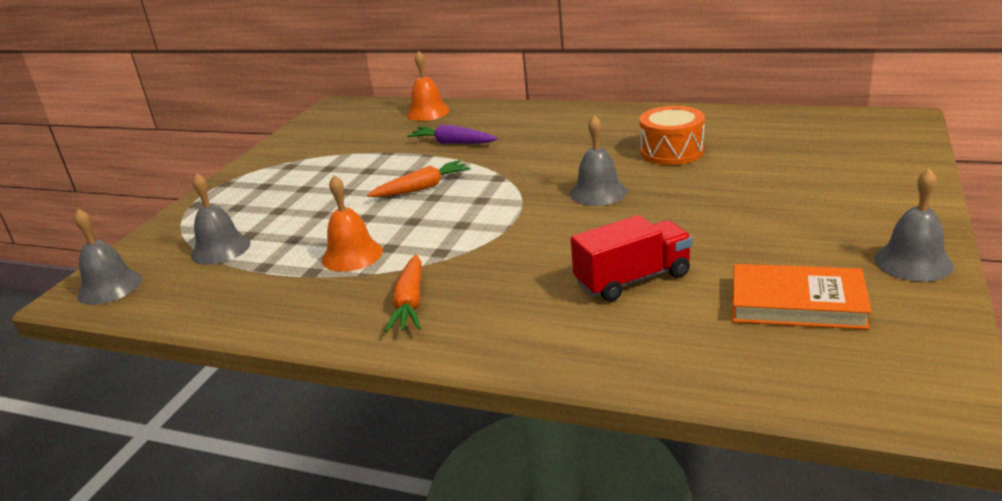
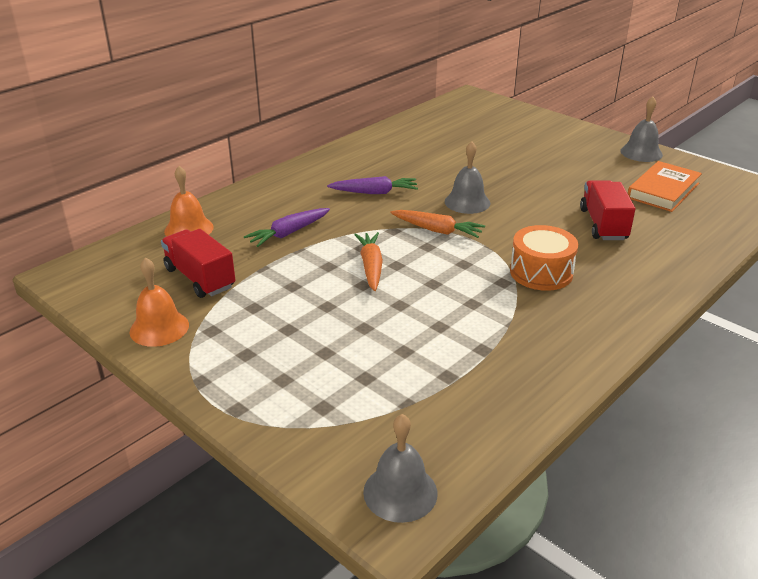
camera: 70 degrees left, 5 degrees up
grey bell [191,173,250,265] -> none
orange bell [322,175,383,272] -> orange bell moved to [130,257,189,347]
orange carrot [385,254,421,332] -> orange carrot moved to [390,210,485,238]
orange drum [639,106,705,165] -> orange drum moved to [510,225,578,291]
none -> red truck [161,229,235,298]
none -> purple carrot [327,176,418,194]

